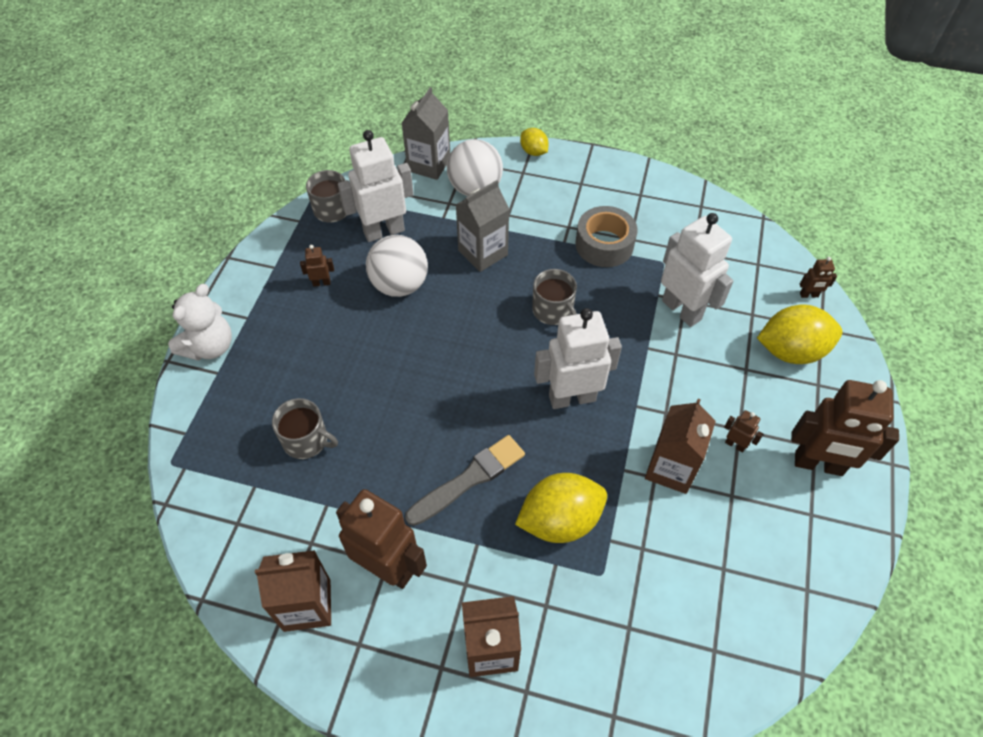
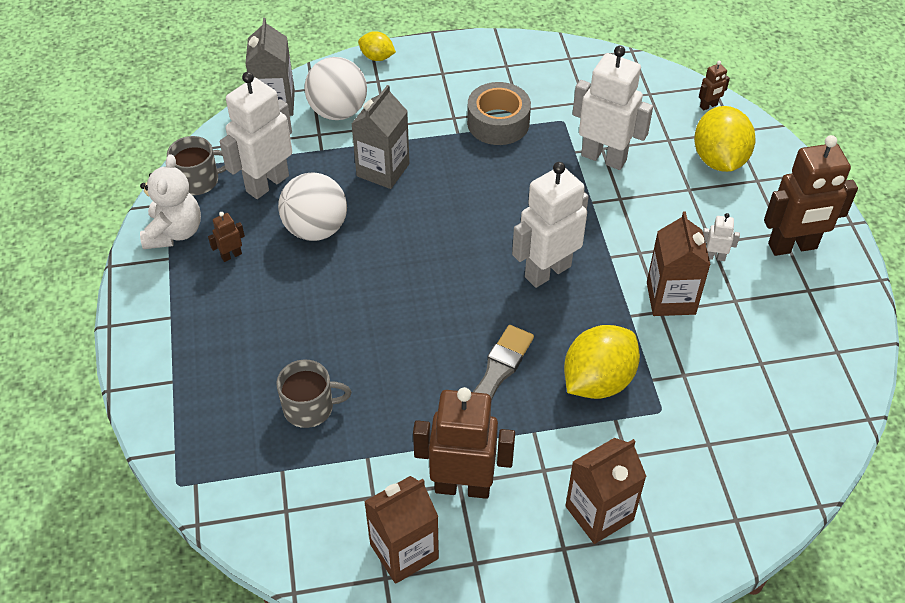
camera: 25 degrees left, 5 degrees down
white teddy bear [168,284,232,361] -> white teddy bear moved to [140,154,201,249]
grey mug [532,269,577,325] -> none
brown robot [724,410,763,453] -> white robot [703,213,740,261]
yellow lemon [757,305,842,364] -> yellow lemon turned 60 degrees counterclockwise [694,106,756,172]

